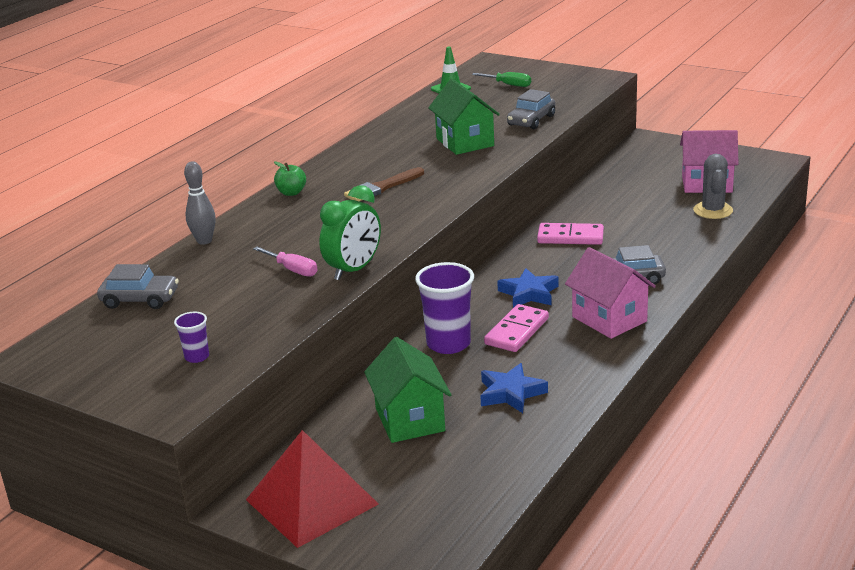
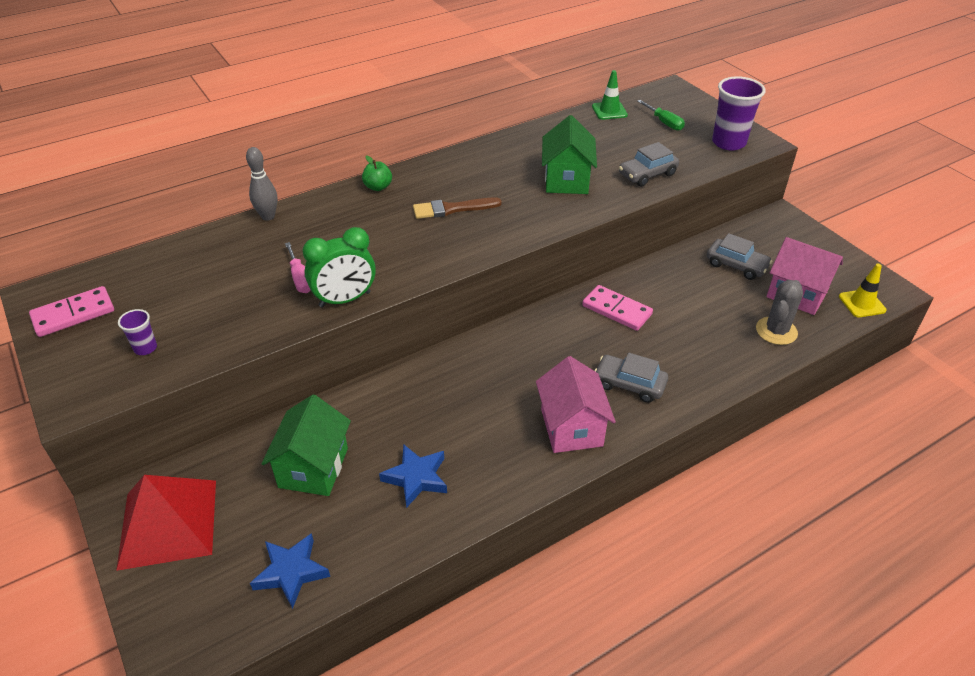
camera: 25 degrees right, 15 degrees up
grey car [97,264,179,309] -> grey car moved to [707,233,772,280]
purple cup [415,262,474,354] -> purple cup moved to [712,76,766,150]
pink domino [484,304,549,352] -> pink domino moved to [29,286,114,337]
blue star [497,268,559,308] -> blue star moved to [250,533,330,609]
none -> yellow traffic cone [839,264,887,317]

